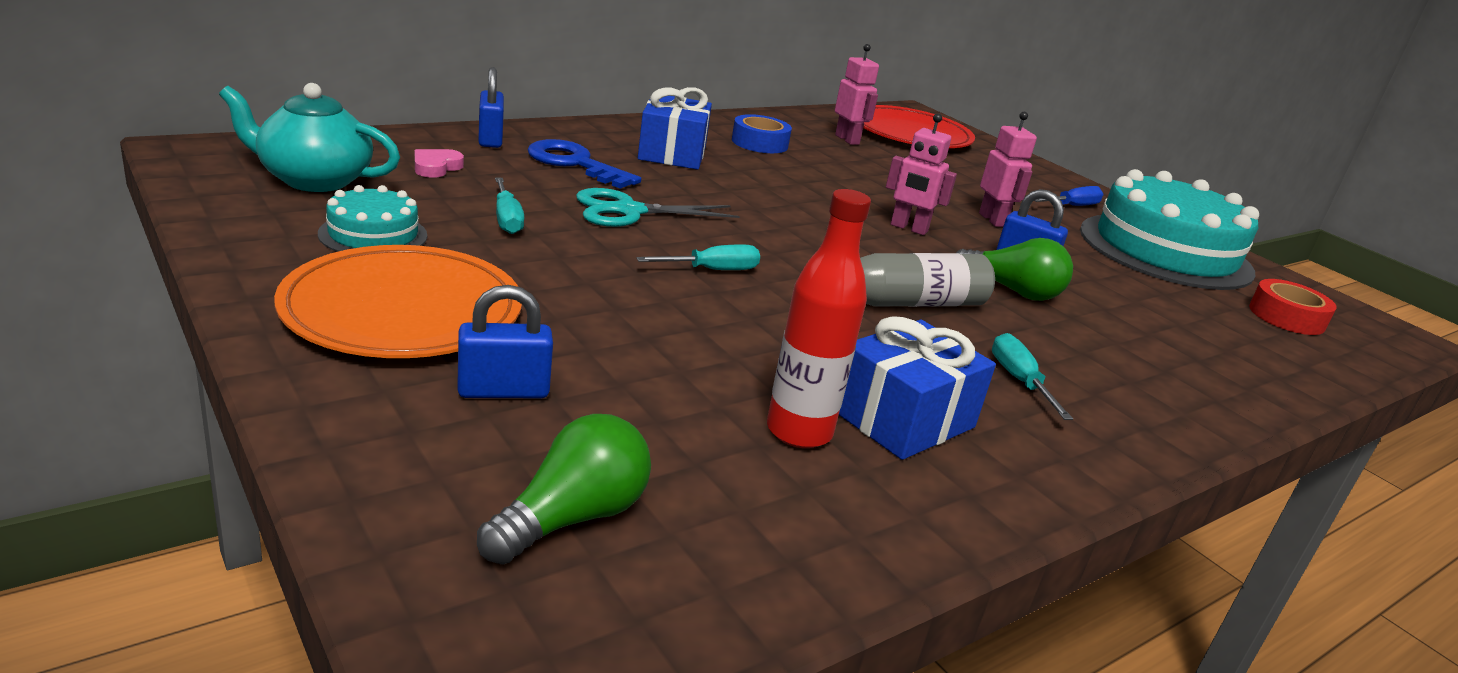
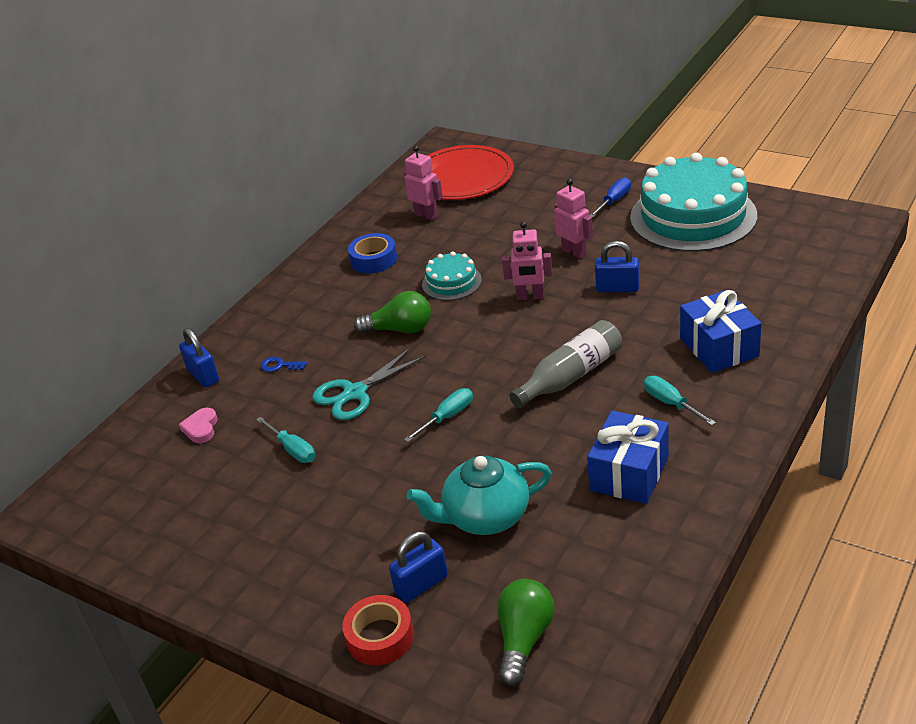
camera: 15 degrees left, 10 degrees up
turquoise teapot [219,83,400,192] -> turquoise teapot moved to [407,456,552,535]
orange plate [274,245,522,358] -> none
turquoise cake [318,185,427,252] -> turquoise cake moved to [422,251,482,301]
blue key [527,139,641,189] -> blue key [261,357,307,372], size x0.46
blue gift [638,87,712,170] -> blue gift moved to [680,290,761,373]
red bottle [767,189,871,448] -> none
green light bulb [956,238,1073,301] -> green light bulb moved to [354,291,431,334]
red tape [1249,279,1337,335] -> red tape moved to [342,595,414,665]

